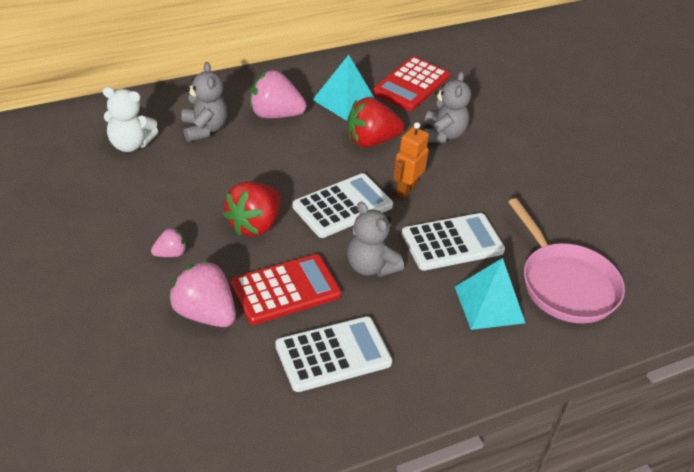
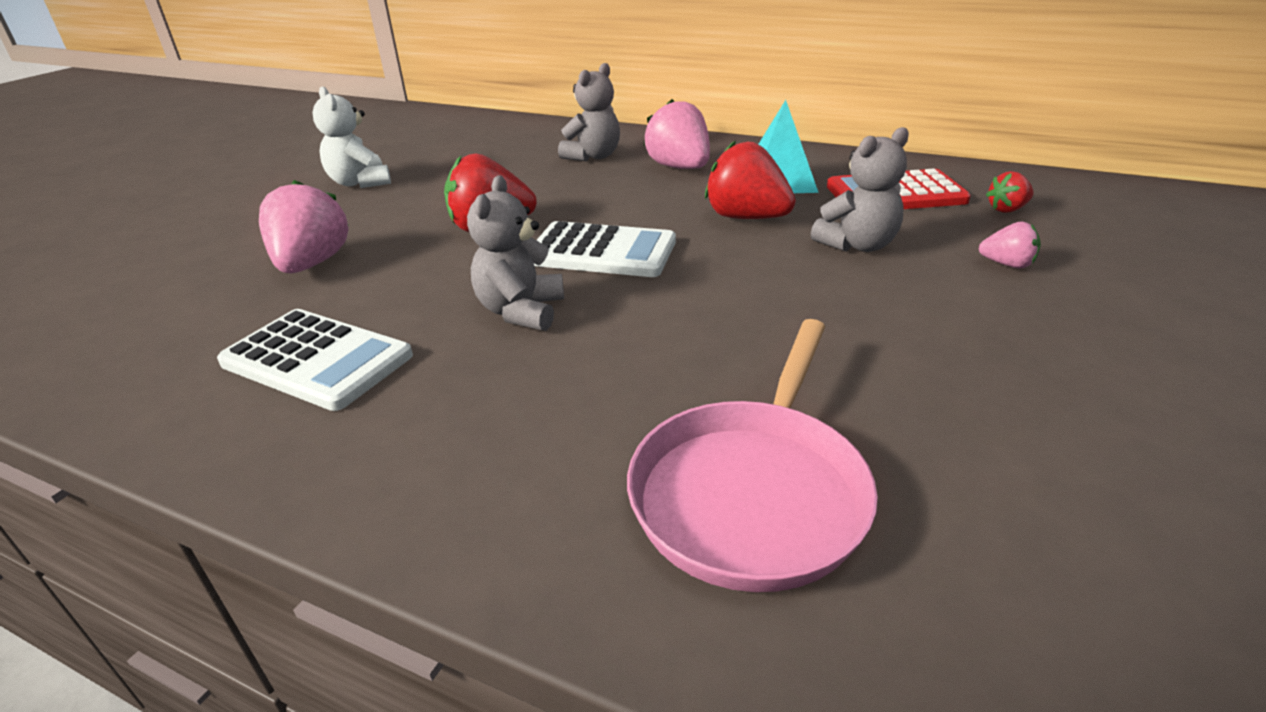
camera: 55 degrees right, 10 degrees down
white teddy bear [103,87,158,152] -> white teddy bear moved to [312,87,391,188]
pink strawberry [151,227,186,257] -> pink strawberry moved to [979,222,1041,268]
red calculator [230,254,342,325] -> none
orange robot [393,122,429,198] -> none
white calculator [402,213,505,271] -> none
turquoise pyramid [455,258,525,330] -> none
none -> red strawberry [986,171,1034,213]

